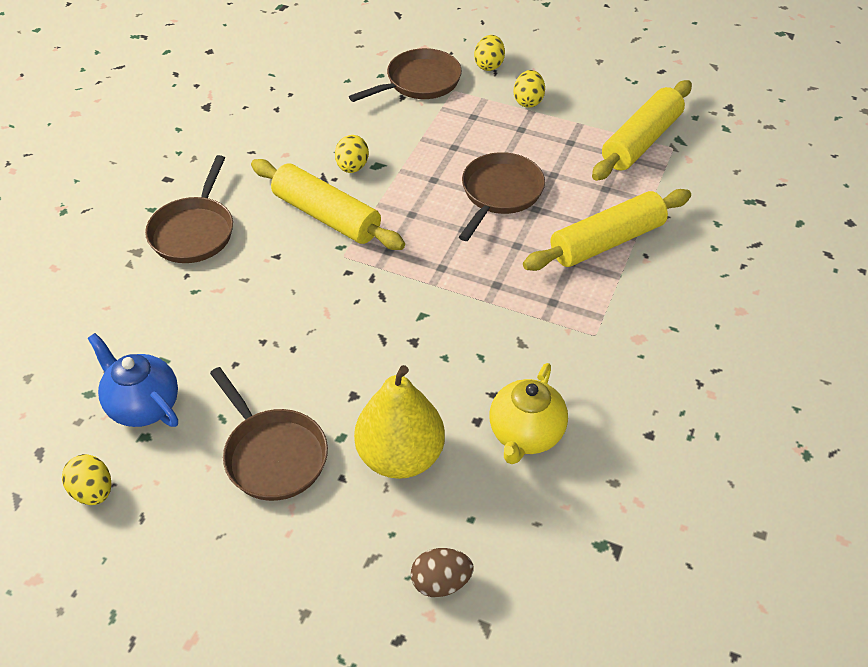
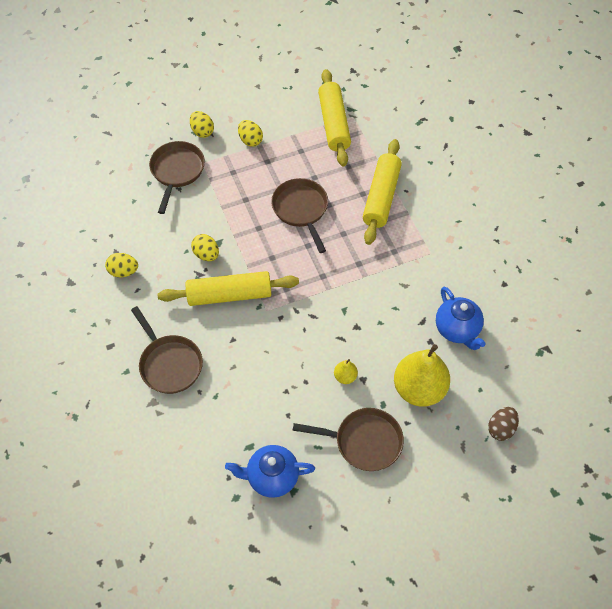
camera: 45 degrees left, 10 degrees up
yellow egg [62,454,111,505] -> yellow egg moved to [105,253,138,277]
yellow teapot [490,363,568,464] -> blue teapot [436,287,486,350]
none -> yellow pear [334,359,358,384]

